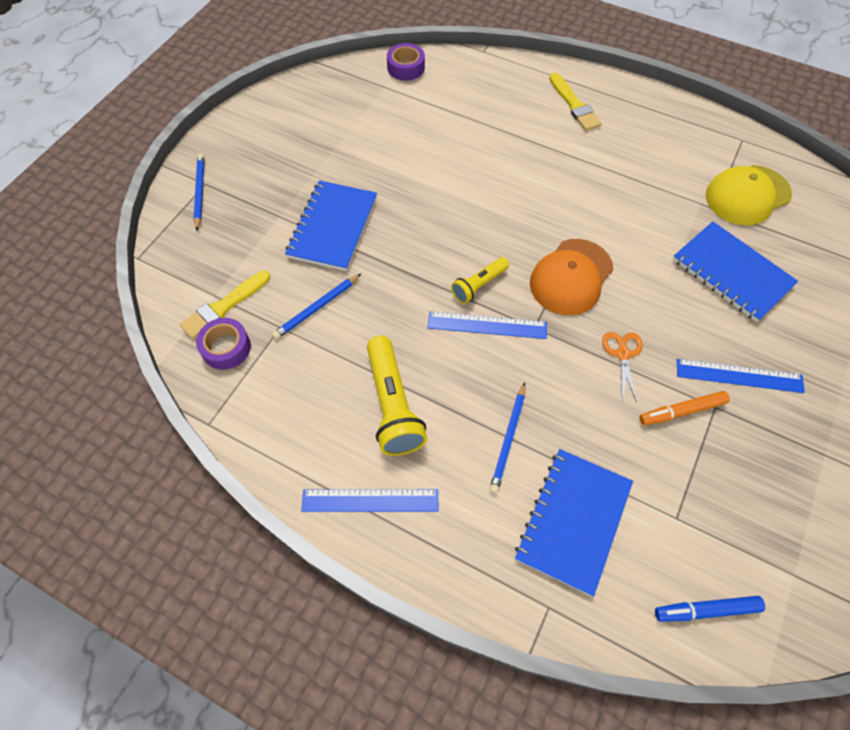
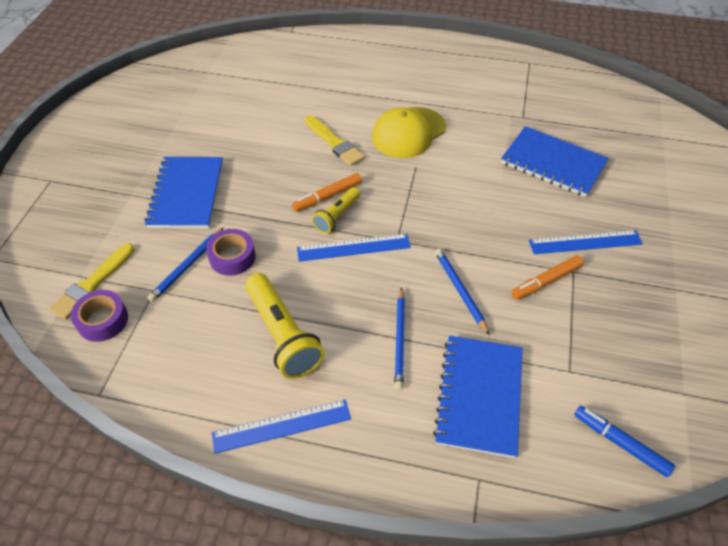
camera: 15 degrees left, 10 degrees down
blue pencil [194,153,205,231] -> blue pencil moved to [435,248,490,336]
purple tape [387,43,425,81] -> purple tape moved to [206,229,256,276]
orange cap [530,239,613,315] -> none
yellow brush [549,73,602,131] -> yellow brush moved to [305,116,365,166]
orange scissors [602,332,643,403] -> none
blue marker [655,596,765,622] -> blue marker turned 60 degrees clockwise [574,406,675,477]
yellow cap [706,165,792,225] -> yellow cap moved to [372,107,446,158]
none -> orange marker [292,173,362,212]

